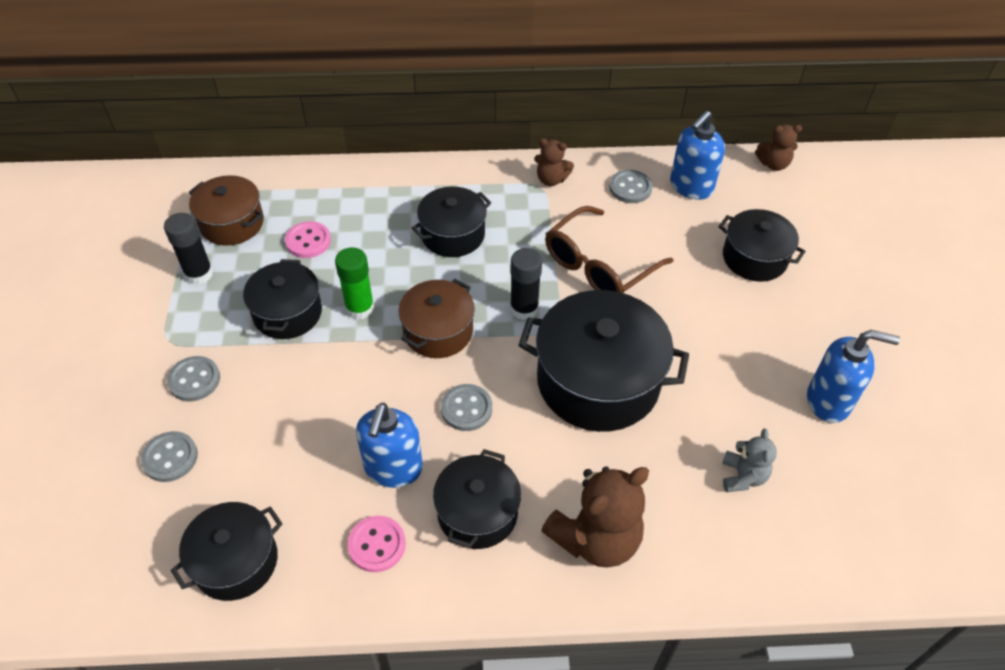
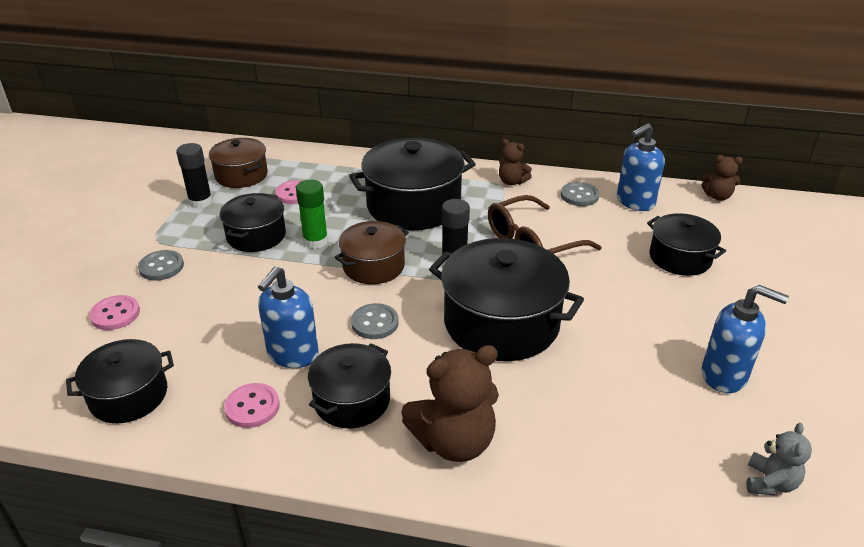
camera: 15 degrees right, 15 degrees down
grey button [141,431,198,482] -> pink button [89,295,140,330]
black pot [412,187,492,257] -> black pot [349,138,476,230], size x1.70
grey teddy bear [722,428,777,492] -> grey teddy bear moved to [746,423,812,496]

